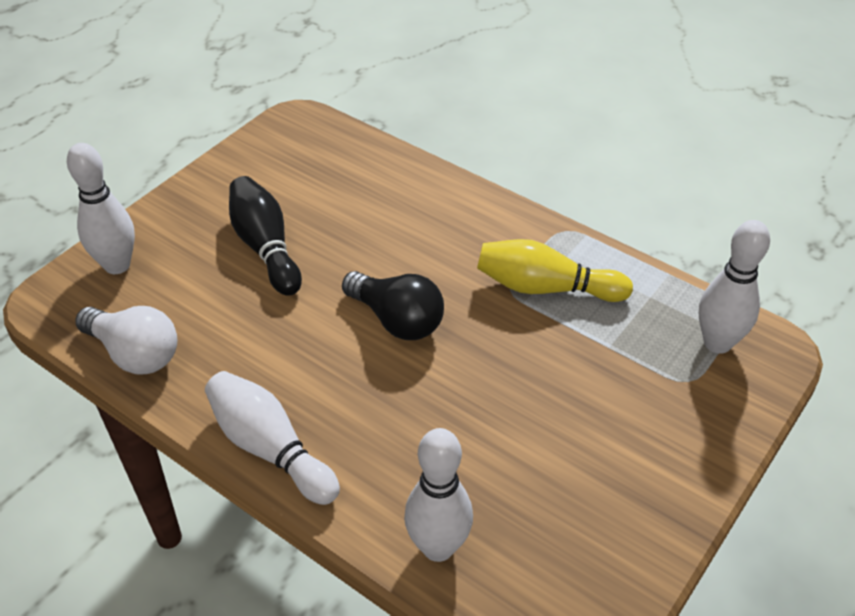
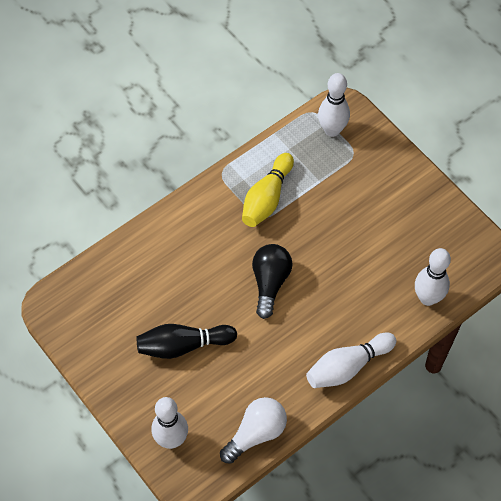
camera: 75 degrees left, 15 degrees up
black light bulb [342,271,444,340] -> black light bulb turned 45 degrees counterclockwise [252,244,293,319]

